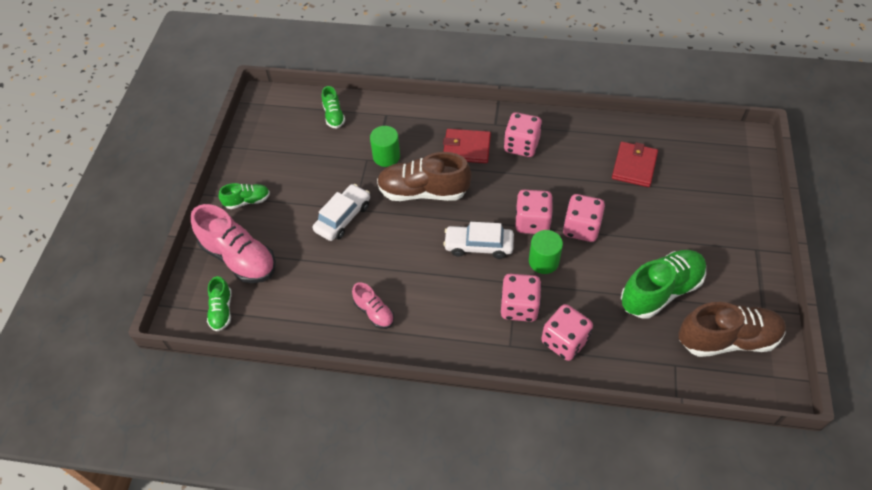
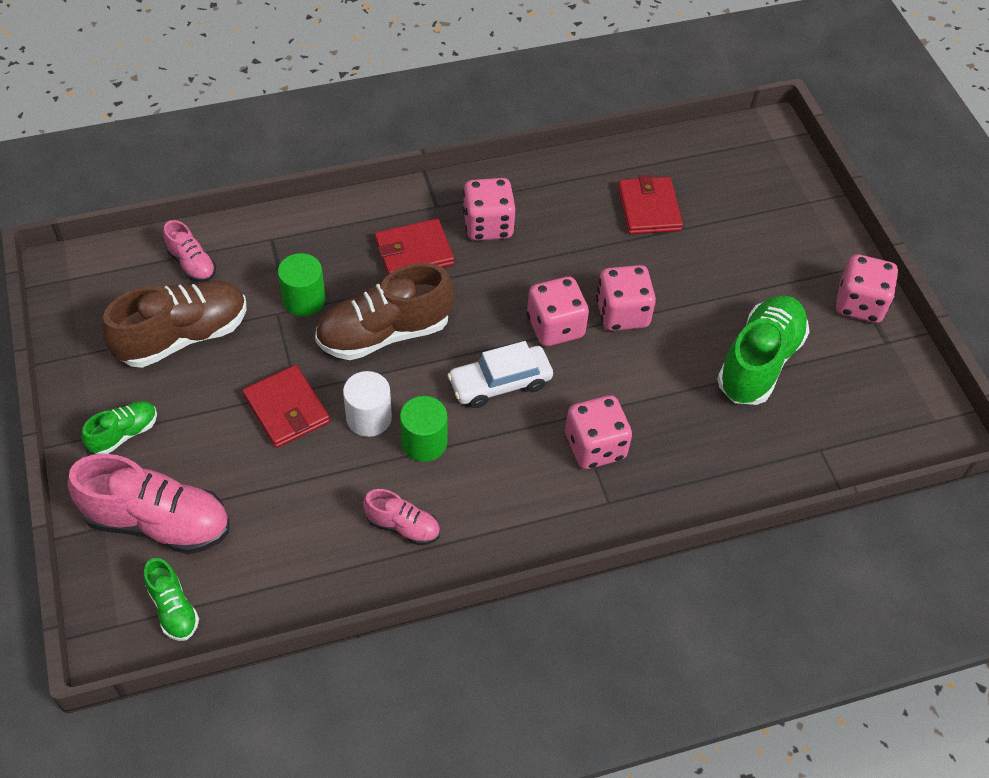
camera: 30 degrees left, 0 degrees up
white car [313,184,370,241] -> red wallet [242,365,330,448]
green shoe [322,86,345,128] -> pink shoe [163,220,216,282]
green cylinder [529,230,563,274] -> green cylinder moved to [400,396,447,462]
pink dice [541,304,593,361] -> pink dice moved to [836,254,898,323]
brown shoe [678,302,786,357] -> brown shoe moved to [101,281,247,368]
none -> white cylinder [343,371,392,437]

